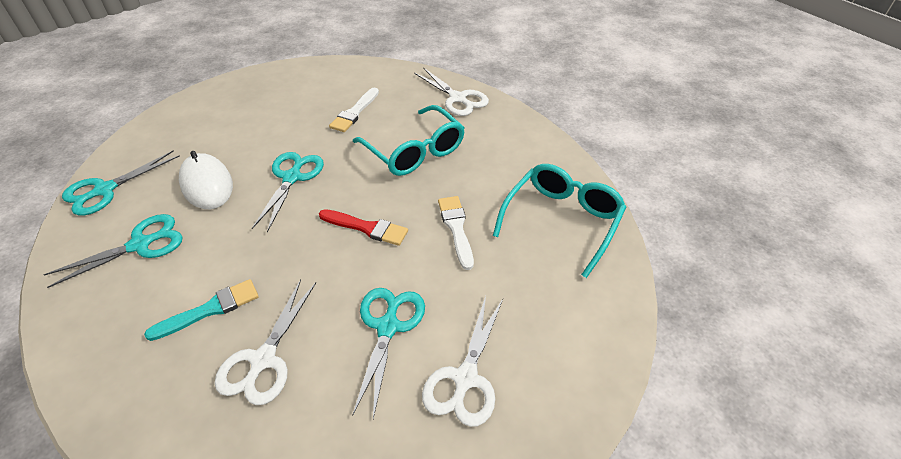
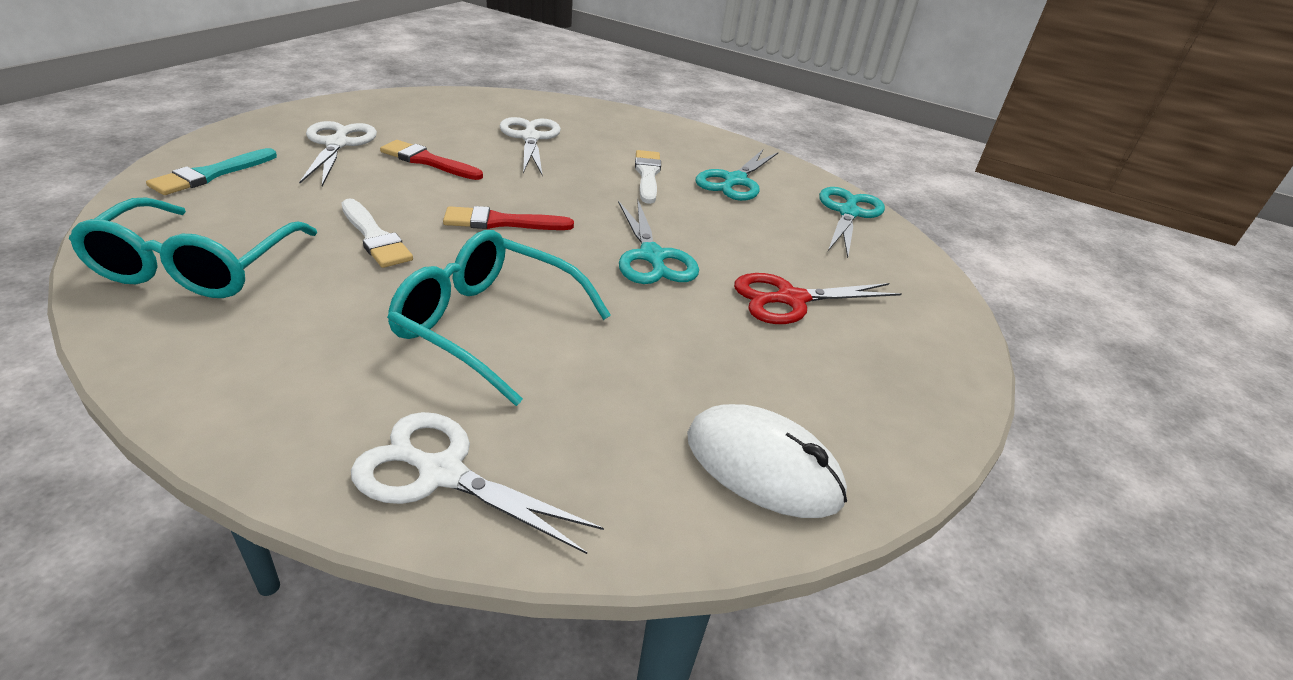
camera: 150 degrees right, 10 degrees down
turquoise brush [144,279,259,341] -> turquoise brush moved to [146,148,277,195]
white mouse [179,151,233,209] -> white mouse moved to [687,404,847,518]
white brush [329,87,379,132] -> white brush moved to [635,150,661,204]
turquoise scissors [352,288,425,419] -> red brush [380,140,483,180]
none -> red scissors [734,273,901,324]

